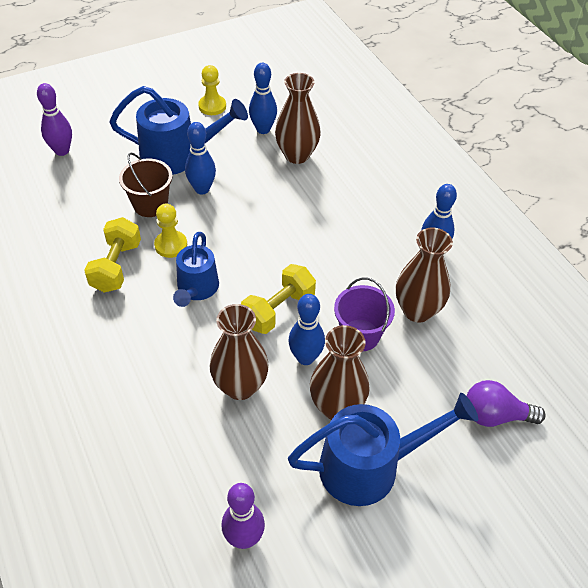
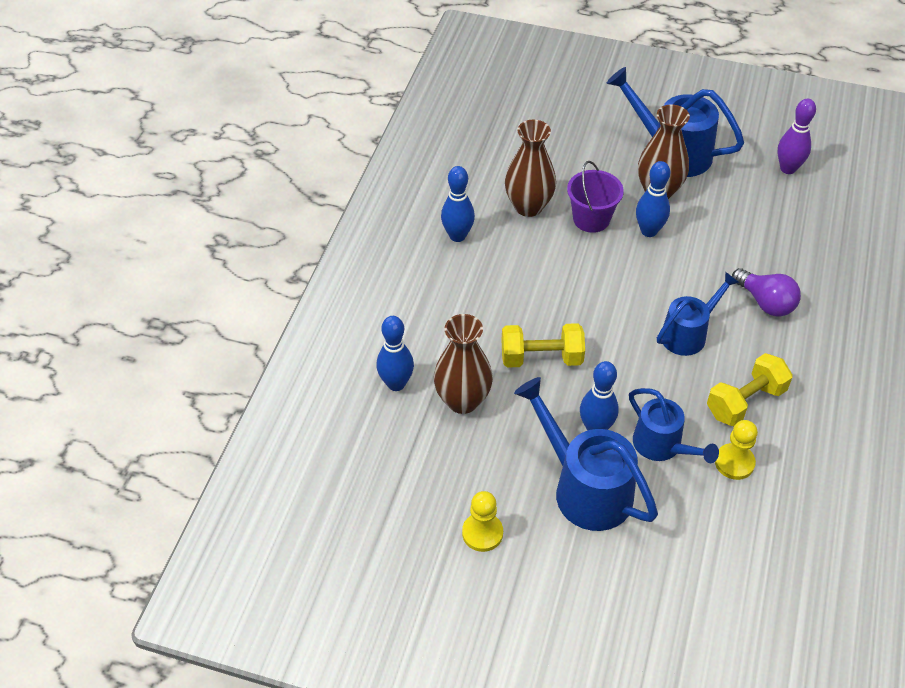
camera: 135 degrees left, 0 degrees up
purple bowling pin [37,83,72,156] -> none
brown bucket [119,153,173,217] -> blue watering can [629,388,719,463]
yellow pawn [154,204,187,258] -> yellow pawn moved to [715,420,758,480]
brown vase [210,304,269,400] -> none
yellow dumbbell [241,264,316,334] -> yellow dumbbell moved to [502,323,585,368]
blue bowling pin [249,63,277,134] -> blue bowling pin moved to [377,316,414,391]
purple light bulb [467,380,546,427] -> purple light bulb moved to [732,268,801,317]

